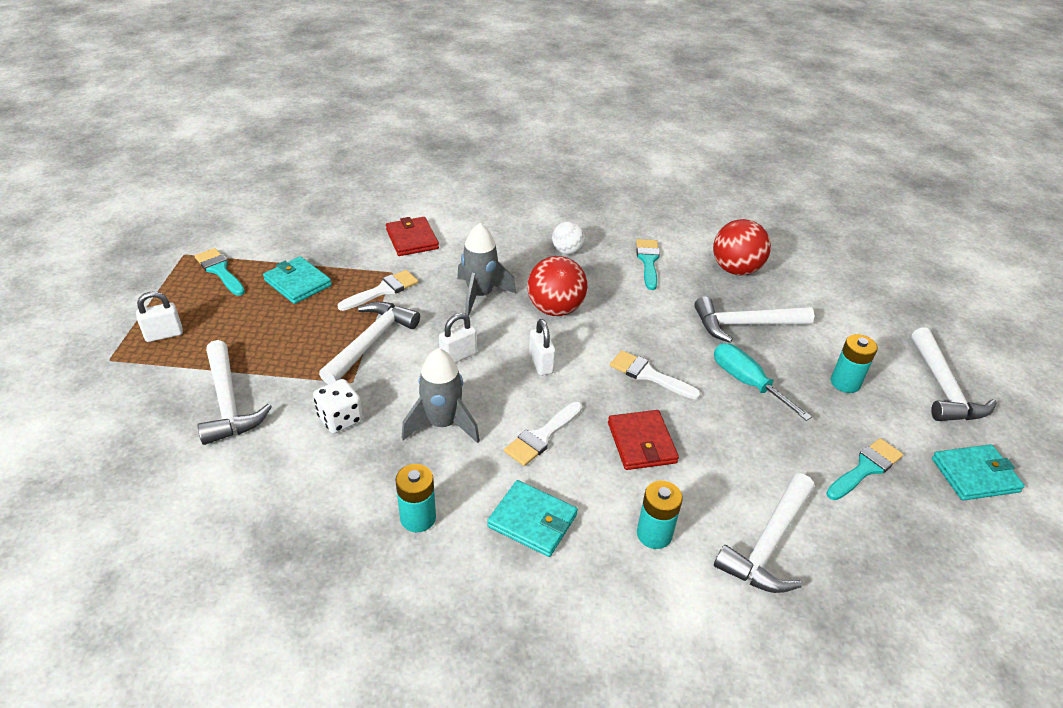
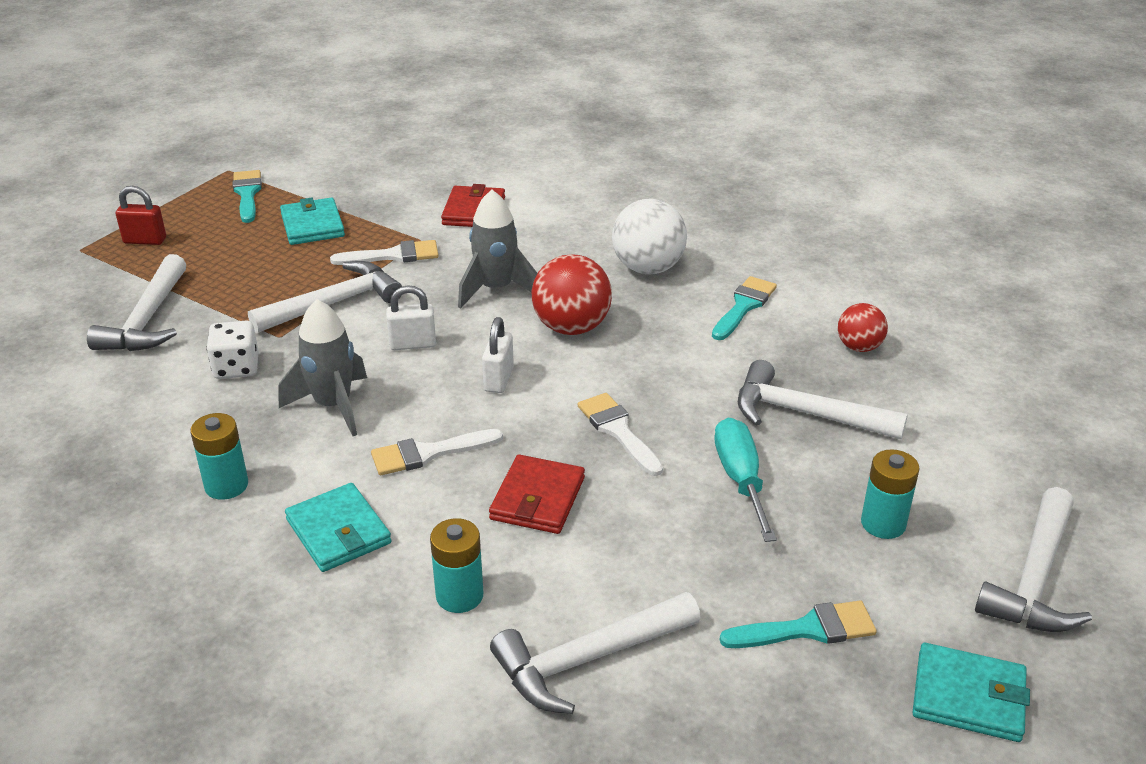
camera: 30 degrees right, 5 degrees down
white padlock [136,291,183,342] -> red padlock [116,186,166,245]
white ball [552,221,585,254] -> white ball [612,199,687,274], size x1.67
red ball [713,219,771,275] -> red ball [838,303,888,352], size x0.60

